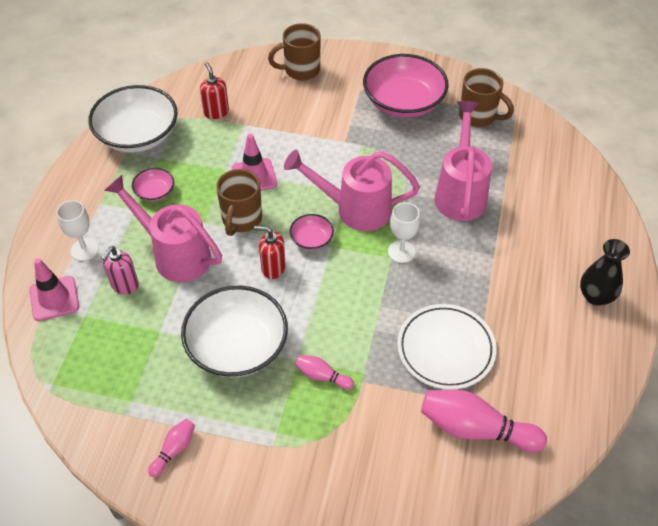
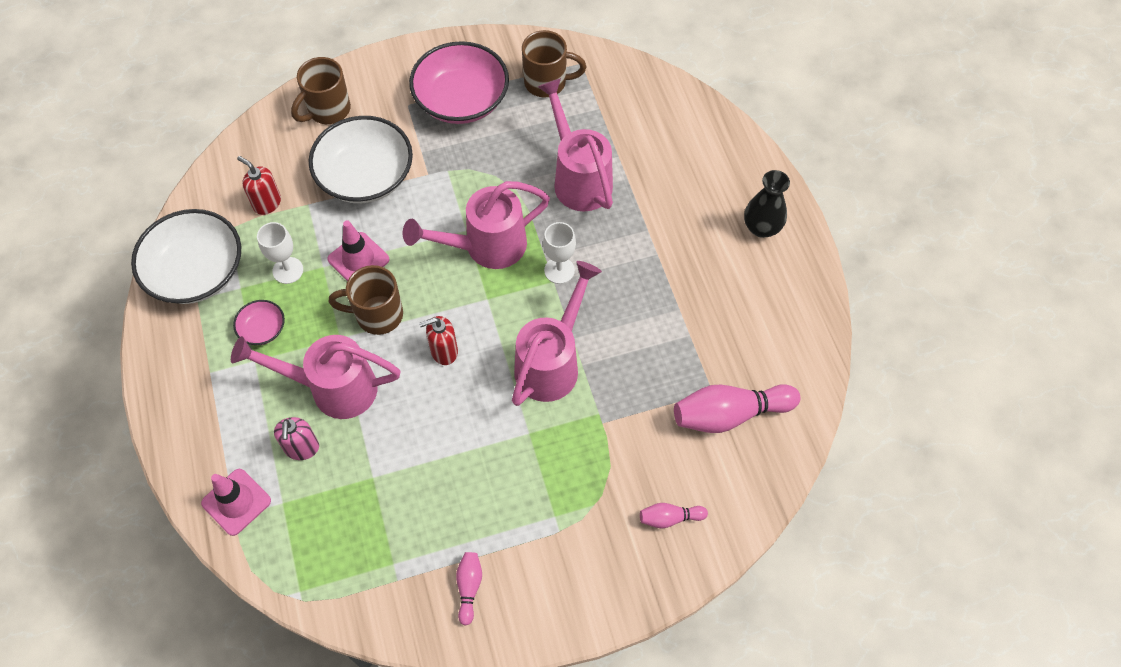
camera: 30 degrees left, 10 degrees up
white goblet [56,200,99,261] -> white goblet moved to [257,222,303,284]
white bowl [181,286,288,377] -> white bowl moved to [309,116,413,203]
brown mug [216,169,262,236] -> brown mug turned 105 degrees clockwise [329,265,403,335]
pink bowl [289,214,334,250] -> none
pink bowling pin [295,355,354,389] -> pink bowling pin moved to [640,503,708,528]
white plate [397,304,497,390] -> none
none -> pink watering can [512,261,602,406]

